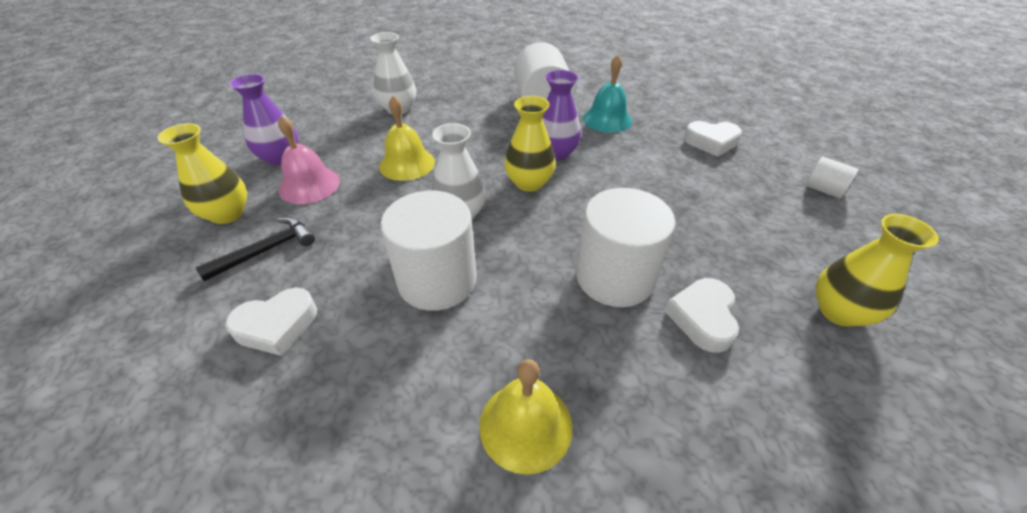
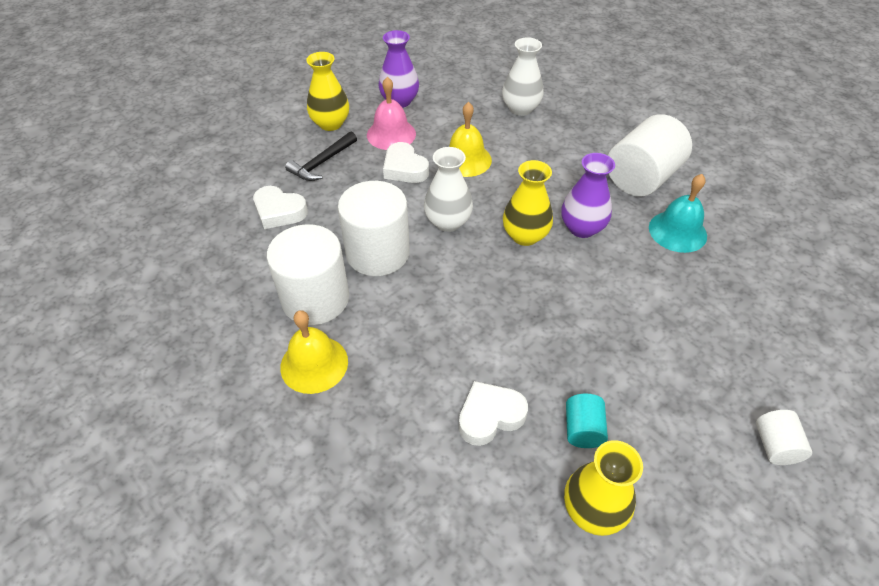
camera: 50 degrees right, 5 degrees up
black hammer [195,217,315,281] -> black hammer turned 120 degrees clockwise [285,132,357,181]
white cylinder [576,188,676,307] -> white cylinder moved to [267,224,349,325]
white heart [684,121,742,157] -> white heart moved to [383,142,429,183]
none -> turquoise cylinder [566,394,608,448]

